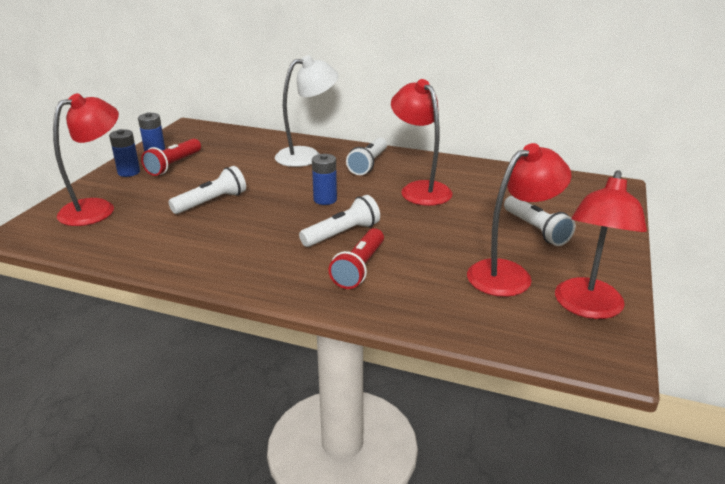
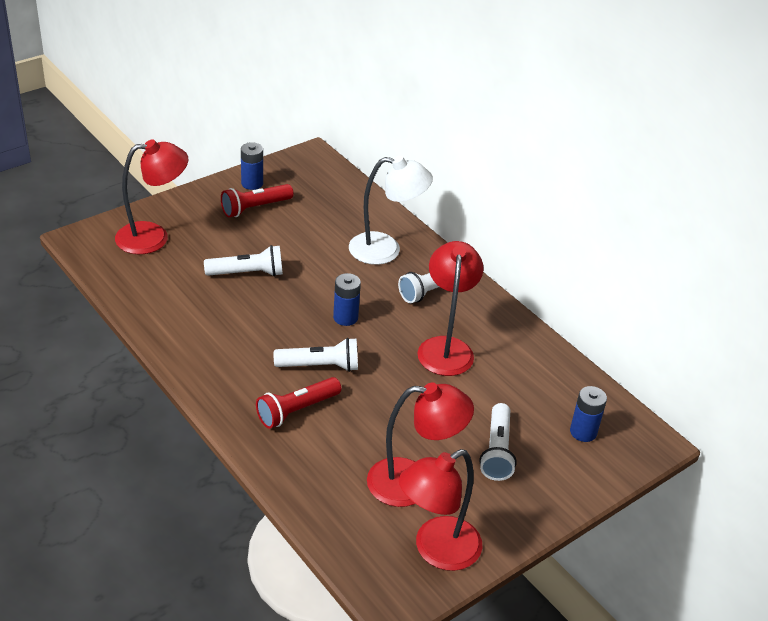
camera: 30 degrees right, 10 degrees up
blue battery [109,129,140,177] -> blue battery moved to [570,386,607,442]

